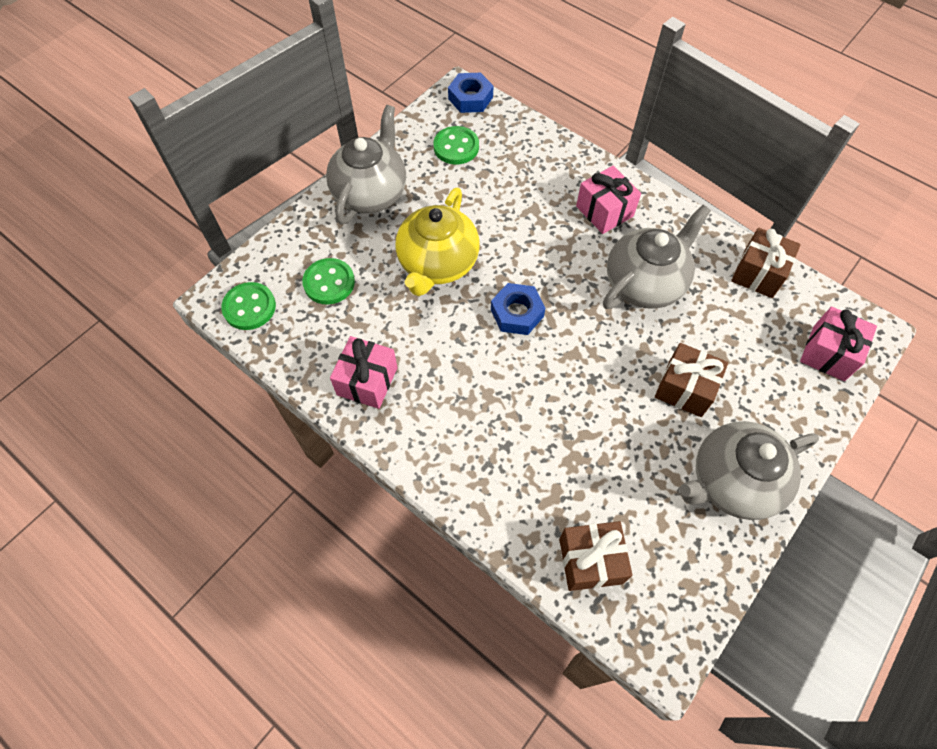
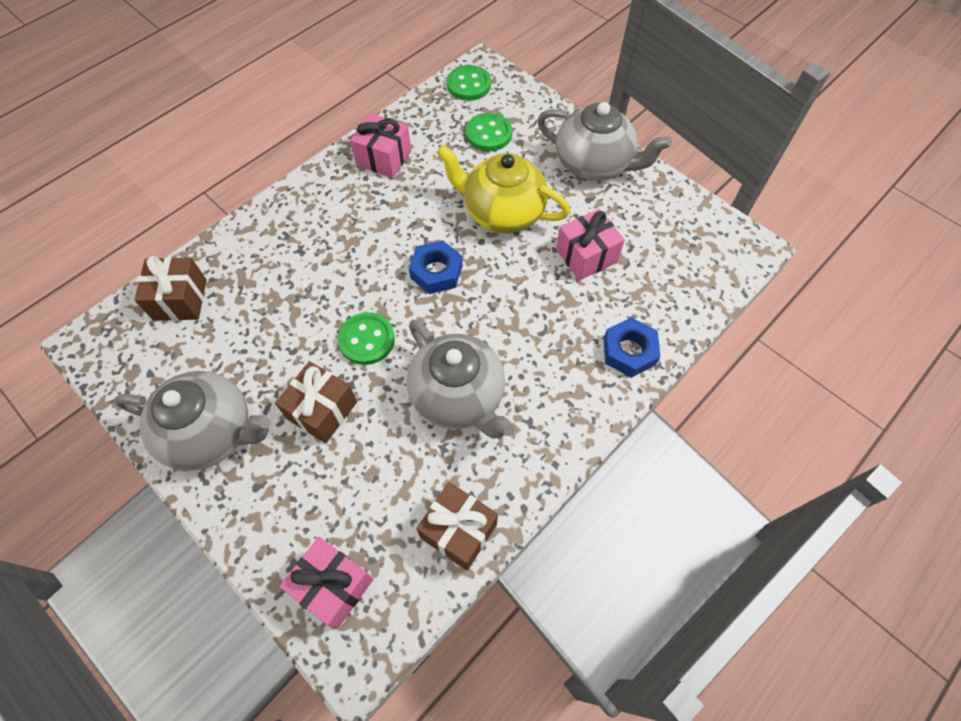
camera: 95 degrees right, 0 degrees up
green button [434,126,479,165] -> green button moved to [338,312,395,365]
blue nut [448,73,493,113] -> blue nut moved to [604,317,660,378]
pink gift [576,166,641,234] -> pink gift moved to [556,209,625,281]
grey teapot [679,421,819,520] -> grey teapot turned 120 degrees clockwise [114,371,270,471]

